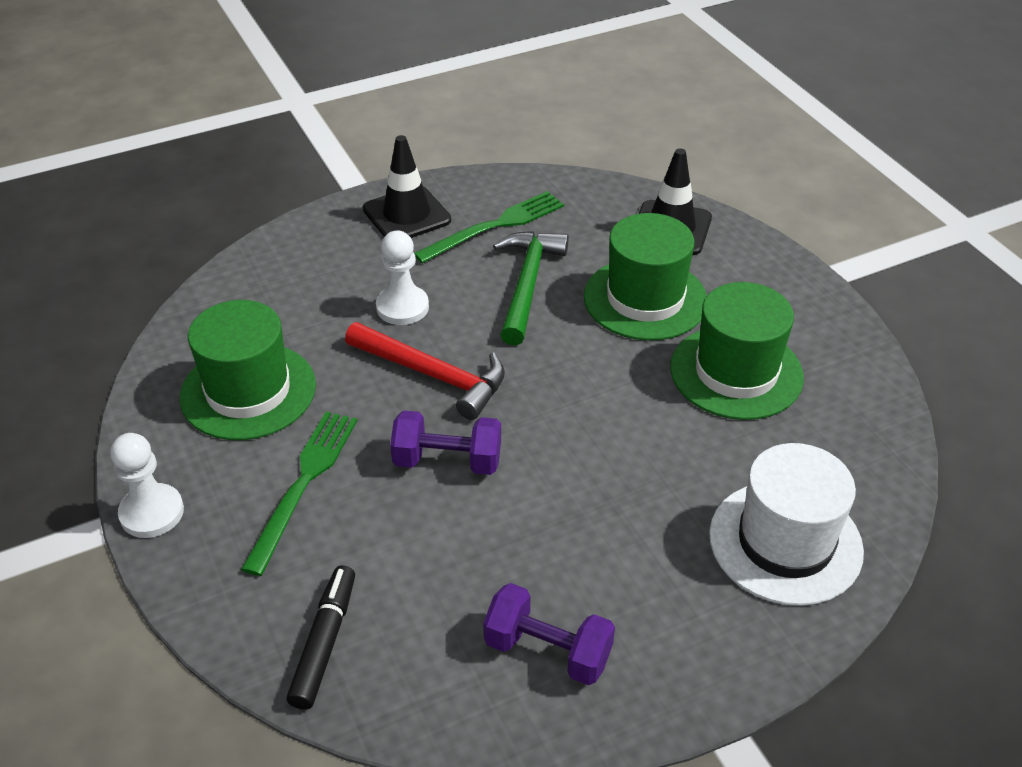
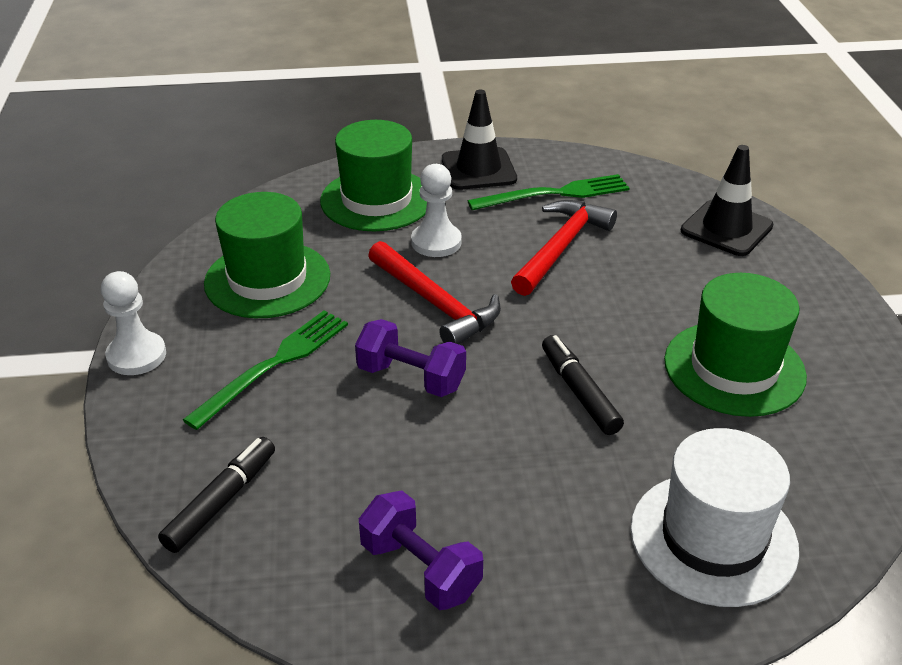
camera: 20 degrees right, 5 degrees down
green hammer [493,231,569,346] -> red hammer [511,200,617,296]
green hat [584,213,707,341] -> green hat moved to [320,120,427,231]
none -> black marker [542,335,624,435]

